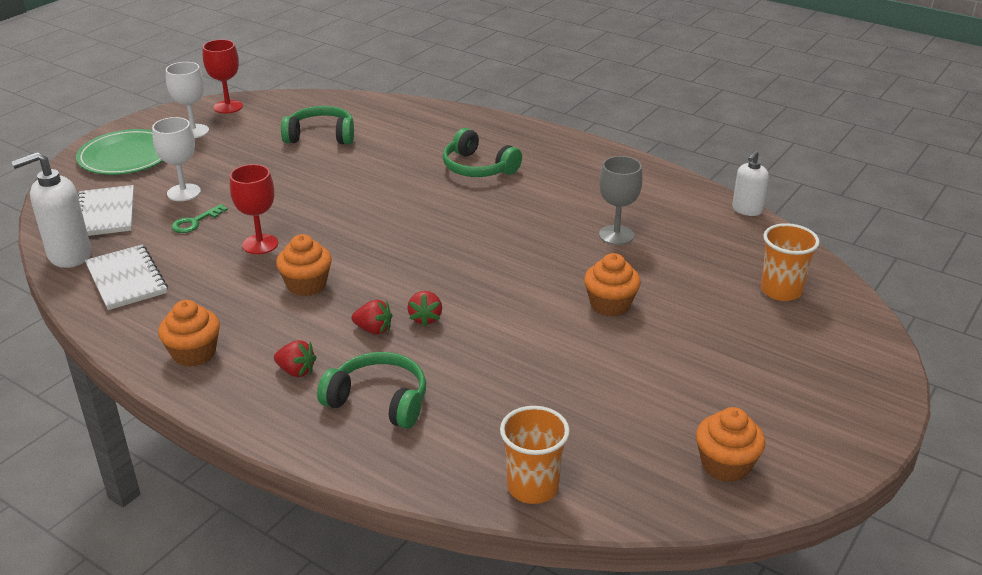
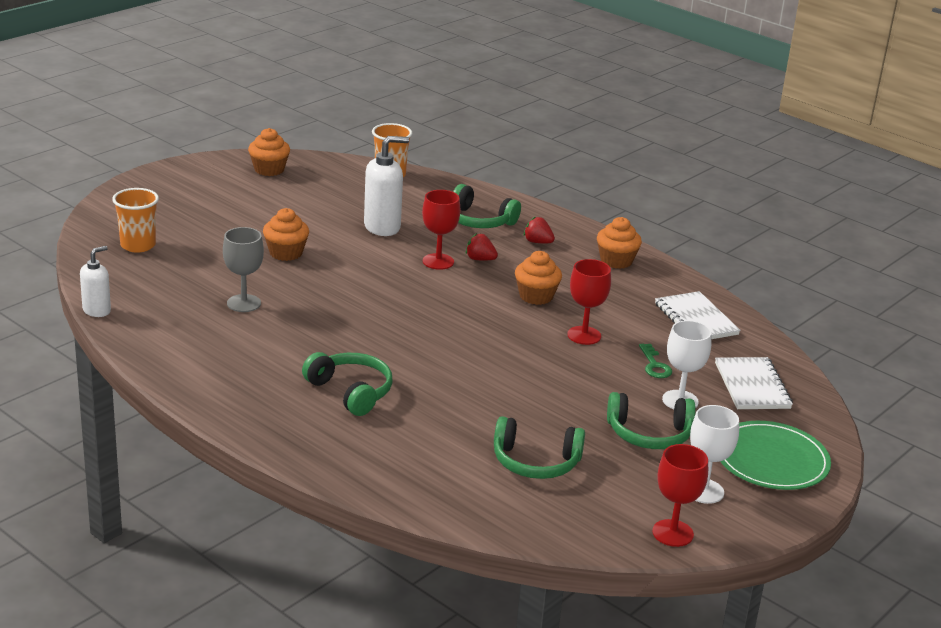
camera: 175 degrees left, 5 degrees down
white soap dispenser [11,152,91,268] -> white soap dispenser moved to [364,136,409,236]
green key [171,204,228,233] -> green key turned 120 degrees clockwise [639,344,672,378]
red strawberry [407,291,442,327] -> red goblet [422,190,461,270]
none -> green headphones [607,392,696,449]

